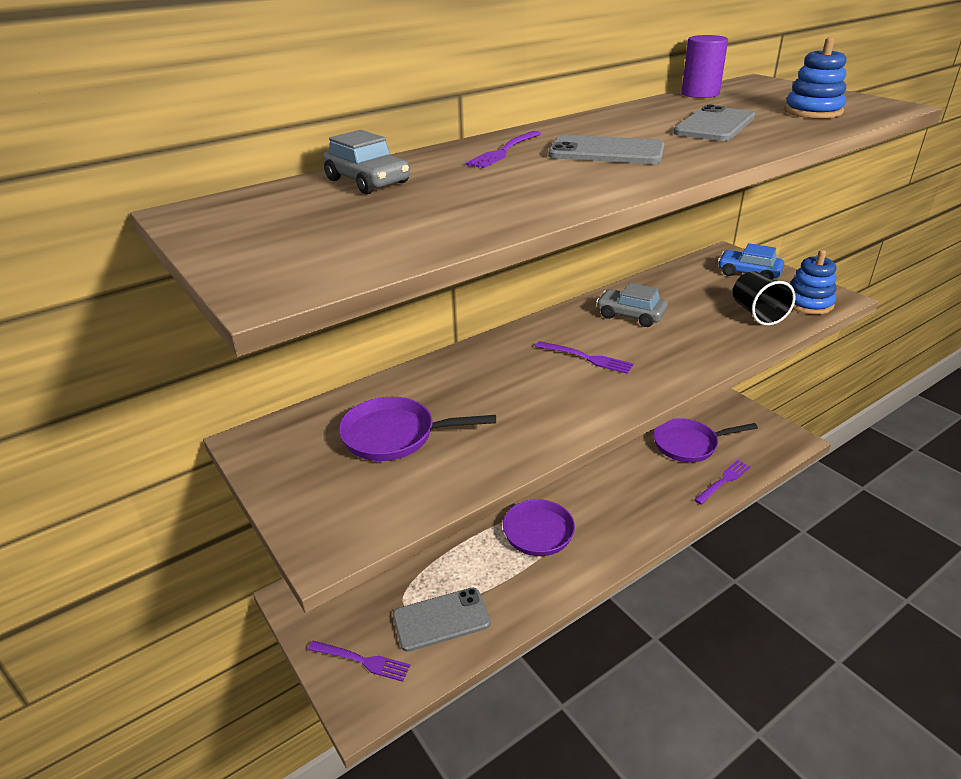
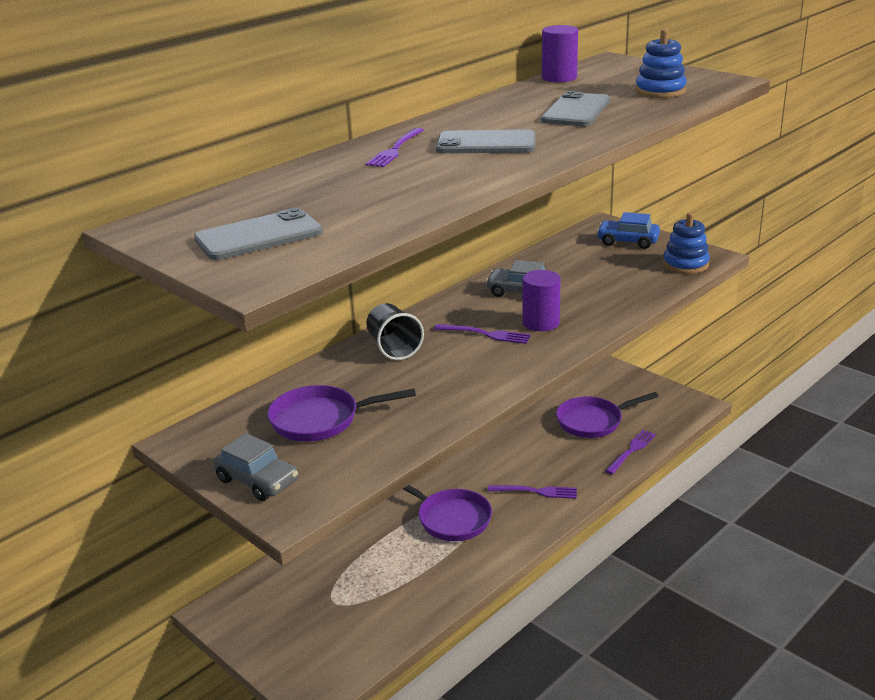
camera: 10 degrees left, 5 degrees down
purple fork [308,641,410,682] -> purple fork moved to [488,485,577,499]
grey car [323,130,410,194] -> grey car moved to [214,433,298,501]
grey phone [393,588,491,652] -> grey phone moved to [194,208,323,260]
black cup [733,271,796,326] -> black cup moved to [366,303,424,360]
none -> purple cylinder [522,270,561,331]

